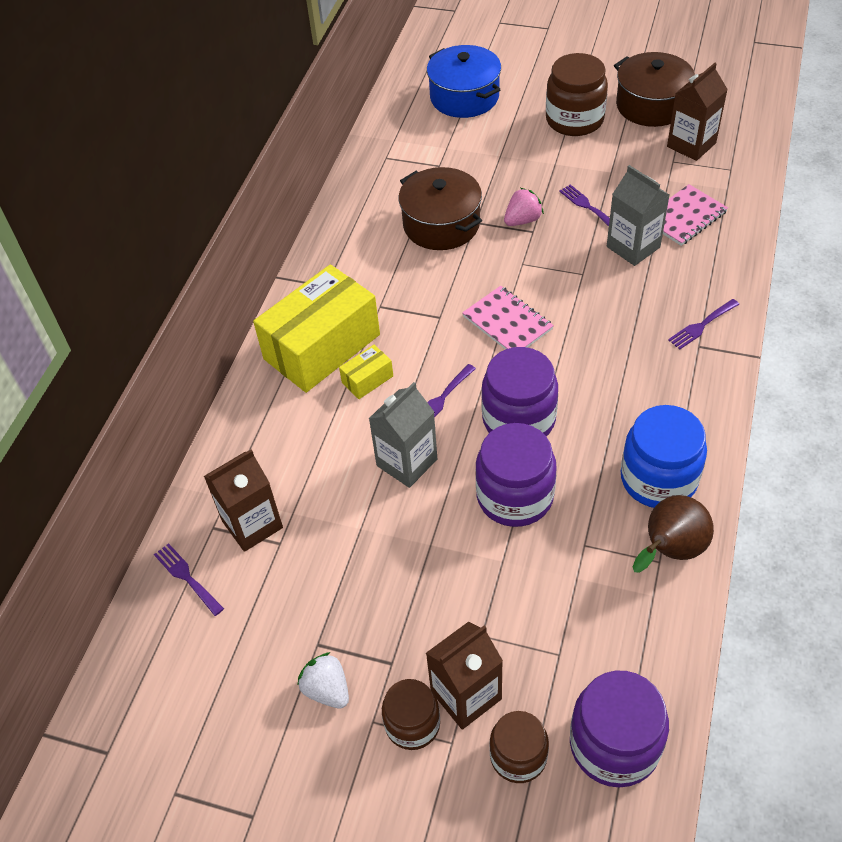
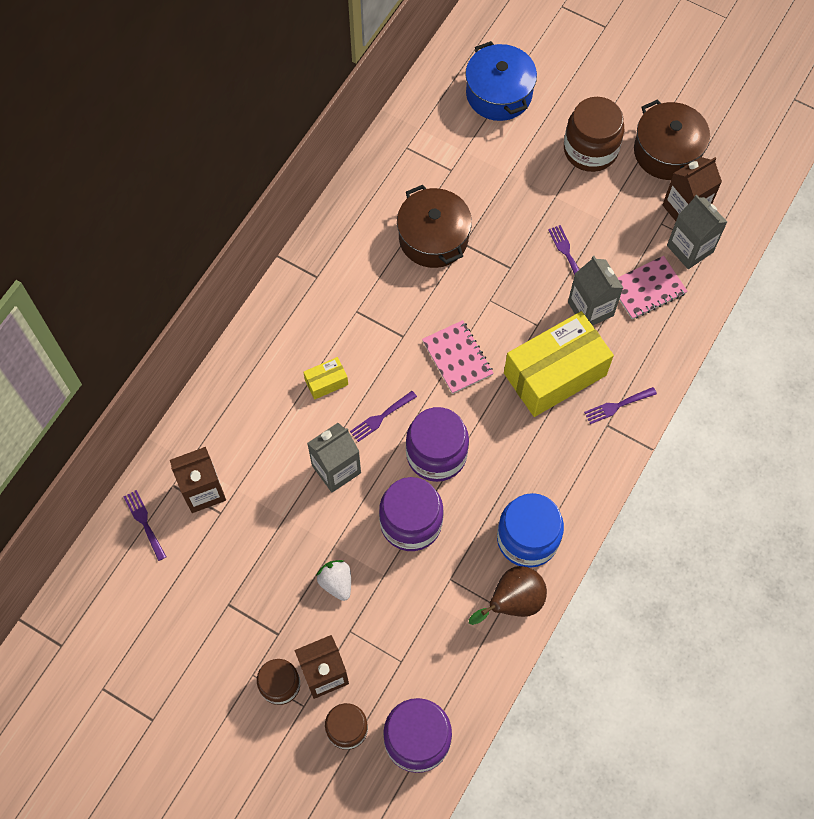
camera: 10 degrees right, 15 degrees up
yellow box [253,264,380,393] -> yellow box moved to [504,311,614,417]
white strawberry [297,652,349,709] -> white strawberry moved to [317,560,351,601]
pink strawberry [504,188,544,226] -> none
none -> grey carton [667,194,727,269]

